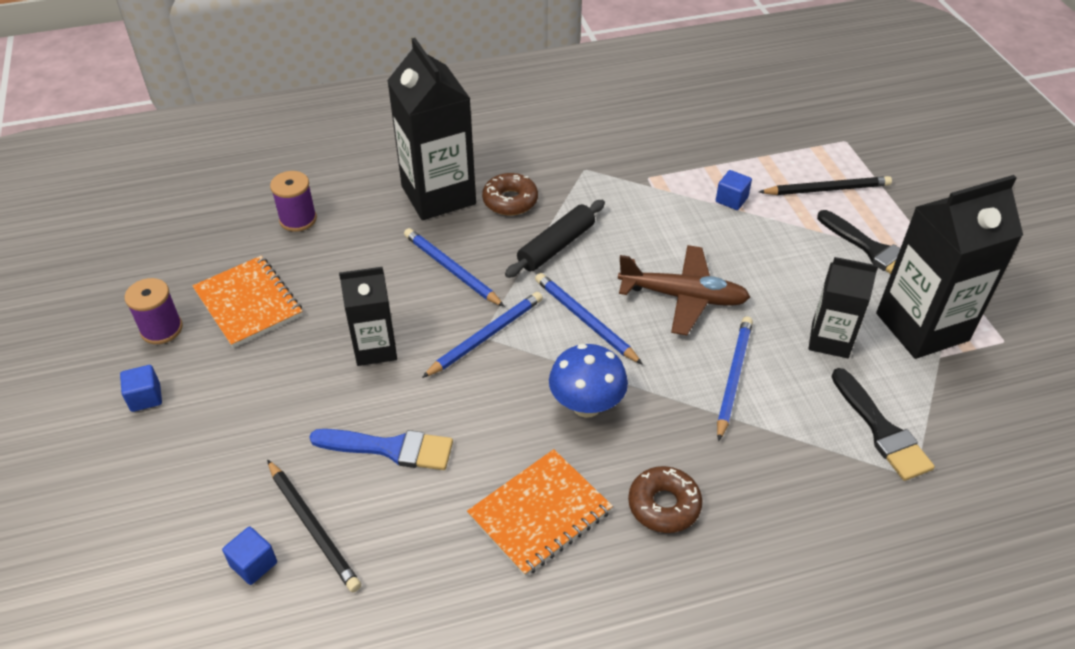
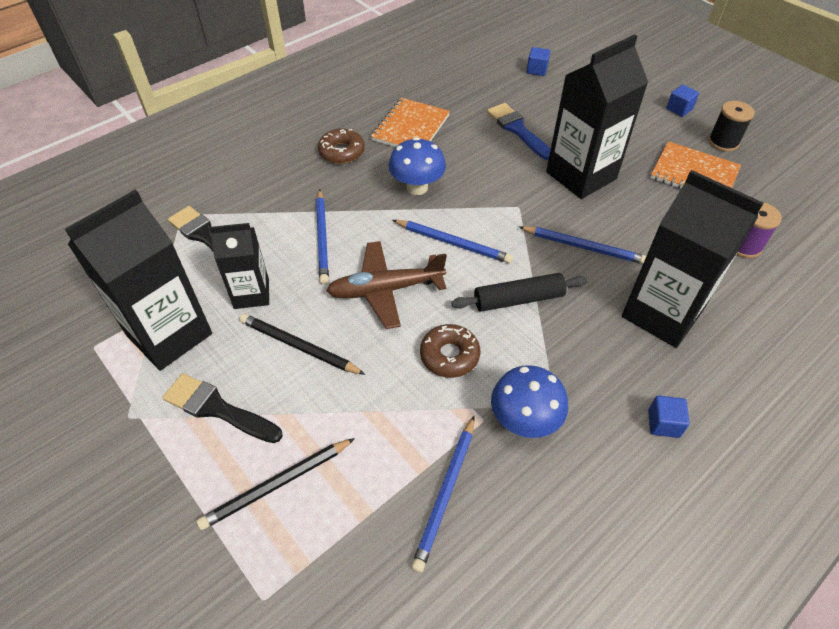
camera: 155 degrees right, 5 degrees up
purple spool [125,278,183,344] -> black spool [708,101,755,152]
black pencil [267,459,361,592] -> black pencil moved to [240,314,366,375]
blue brush [309,429,453,470] -> blue brush turned 75 degrees clockwise [487,103,551,160]
black carton [339,267,397,366] -> black carton [546,34,649,199], size x1.70
blue pencil [422,292,543,378] -> blue pencil moved to [411,416,475,573]
brown donut [482,173,538,215] -> brown donut moved to [420,324,480,378]
black rolling pin [505,200,605,278] -> black rolling pin turned 60 degrees clockwise [451,273,587,312]
blue cube [716,170,752,210] -> blue cube moved to [648,395,690,438]
none -> blue mushroom [491,365,568,438]

